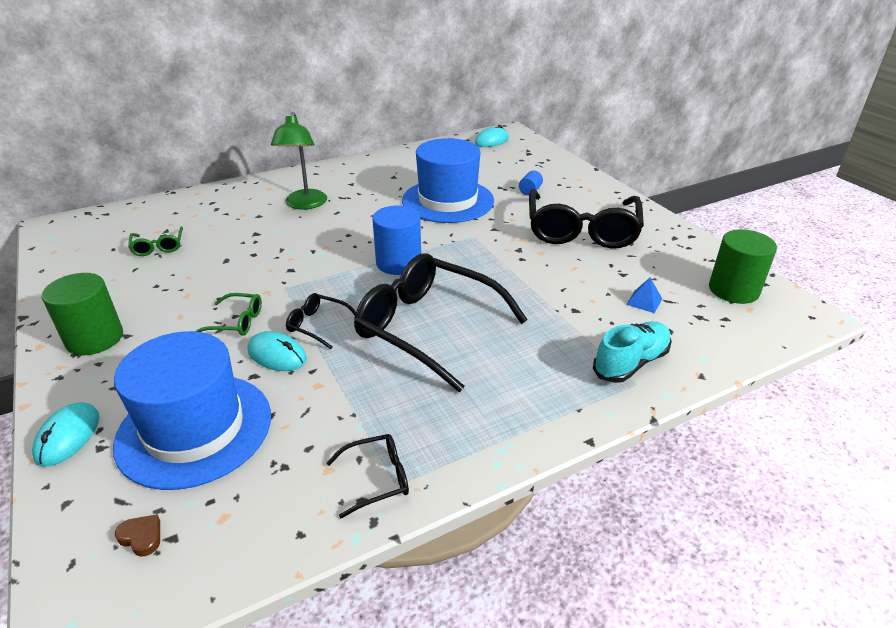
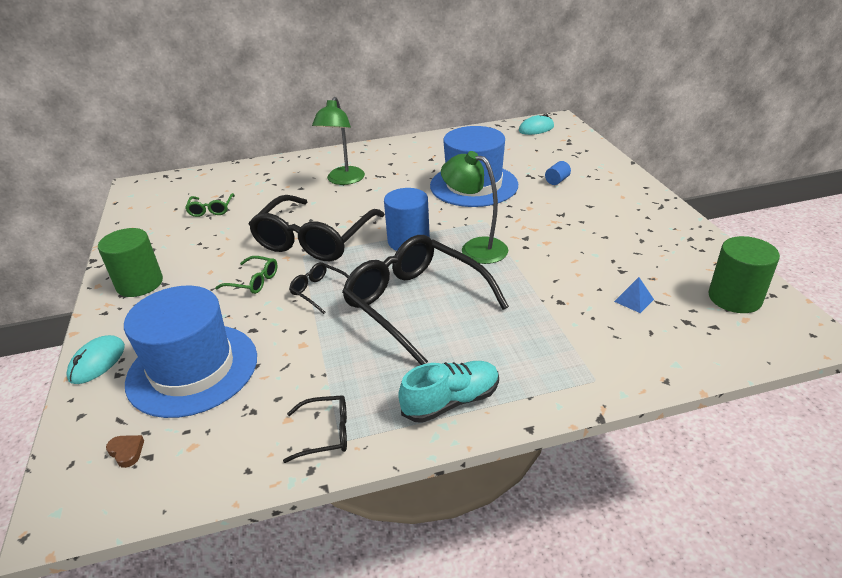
camera: 15 degrees right, 0 degrees up
turquoise mouse [248,331,307,371] -> none
black glasses [529,189,644,249] -> black glasses moved to [249,195,385,261]
turquoise shoe [593,322,672,383] -> turquoise shoe moved to [398,361,499,423]
none -> green lamp [441,151,508,264]

